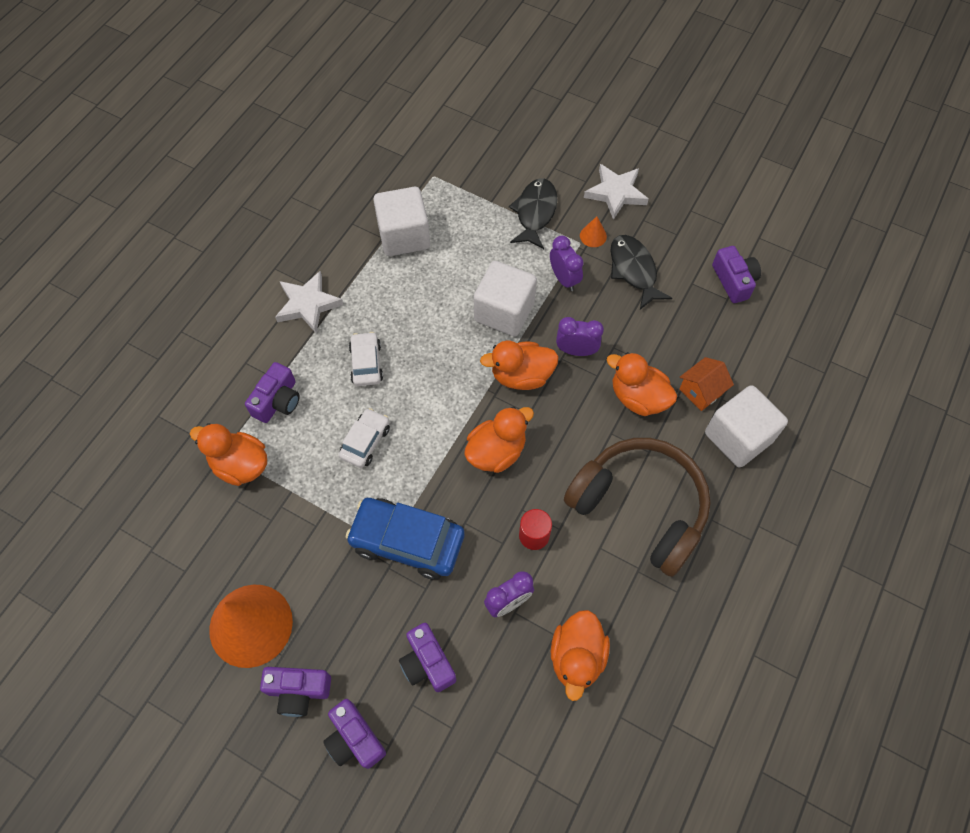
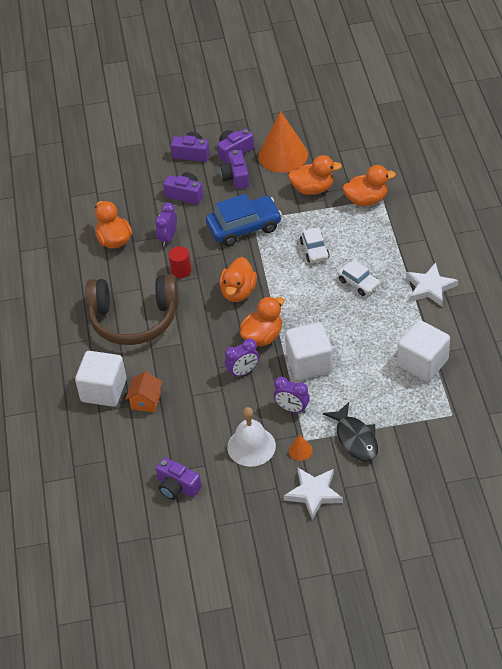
camera: 145 degrees right, 15 degrees down
purple camera [245,362,300,423] -> purple camera moved to [220,150,249,189]
orange duck [606,352,677,416] -> orange duck moved to [288,155,342,195]
black fish [610,235,672,310] -> white bell [227,407,276,467]

